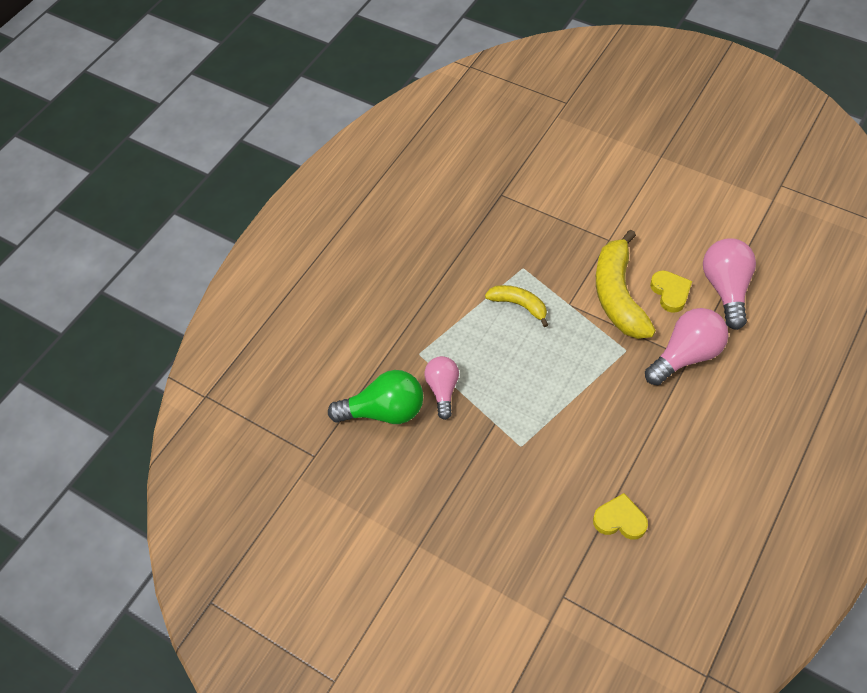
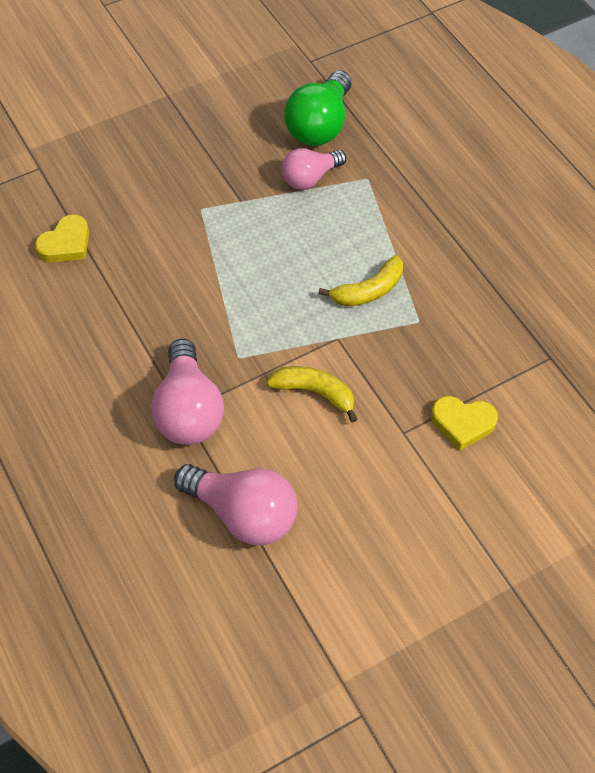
camera: 115 degrees right, 0 degrees up
pink light bulb [424,356,459,420] -> pink light bulb turned 120 degrees clockwise [281,148,346,190]
yellow banana [596,230,656,339] -> yellow banana [267,366,358,423], size x0.56
yellow heart [650,270,692,313] -> yellow heart moved to [431,396,498,451]

